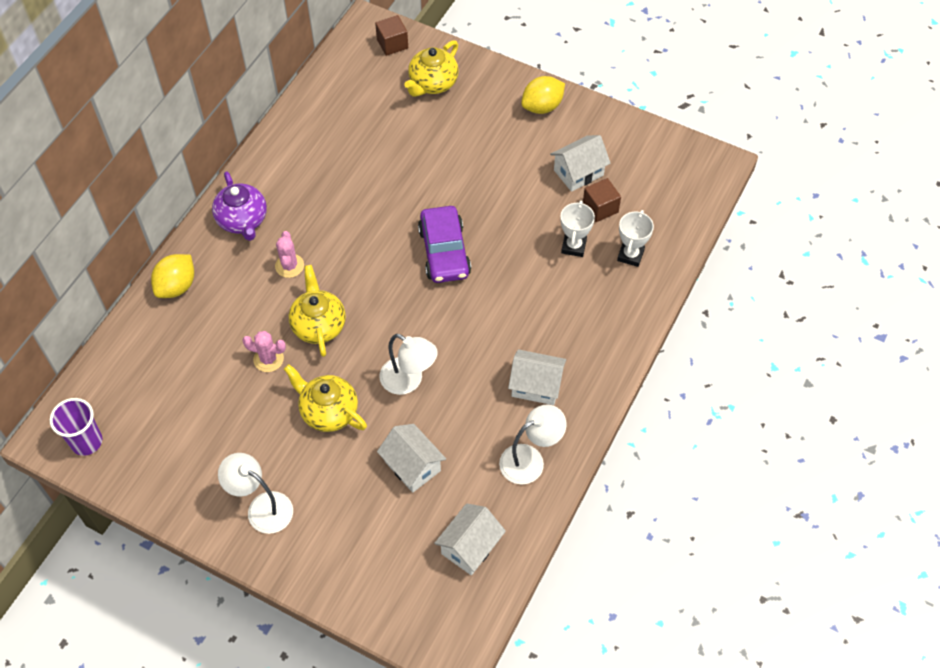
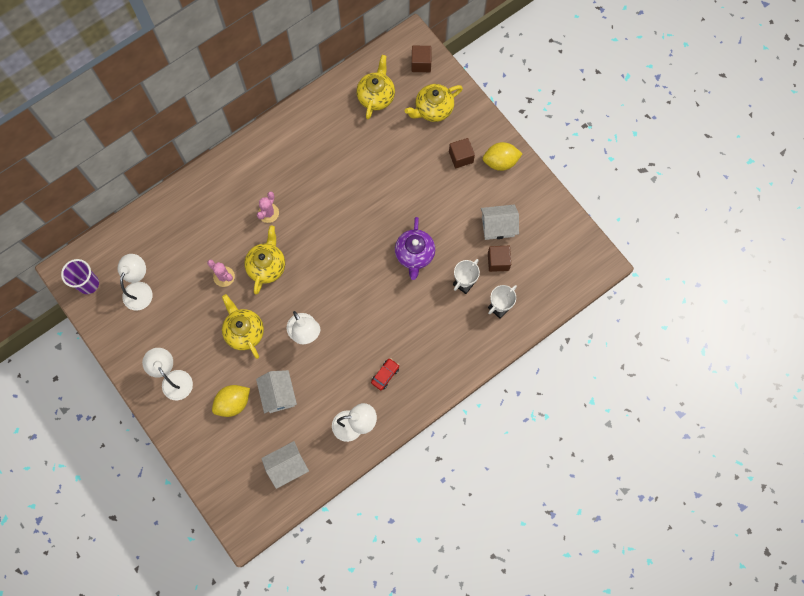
camera: 25 degrees right, 15 degrees up
yellow lemon [151,254,194,298] -> yellow lemon moved to [212,385,250,417]
purple teapot [212,171,267,241] -> purple teapot moved to [395,217,435,280]
purple car [418,206,471,283] -> none
white house [508,349,566,405] -> red car [371,358,399,390]
none -> white lamp [117,254,153,311]
none -> yellow teapot [356,55,395,119]
none -> brown cube [449,138,475,168]

